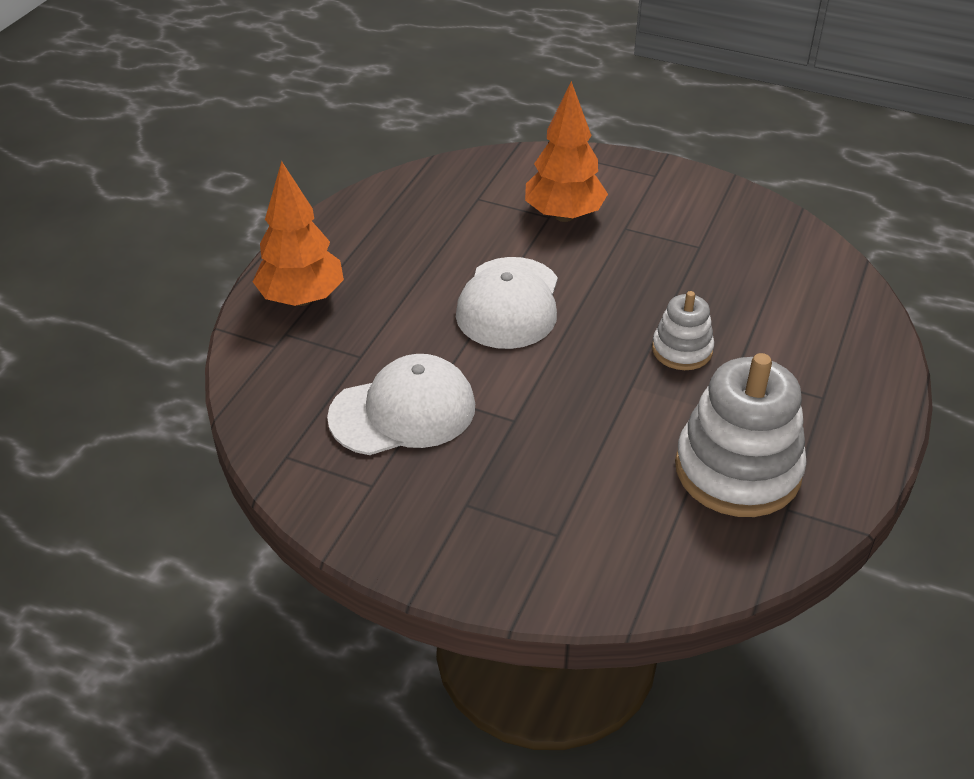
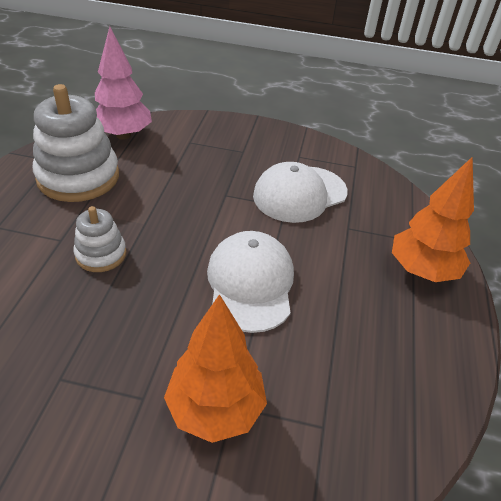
camera: 165 degrees right, 0 degrees up
none -> pink tree [95,26,152,140]

